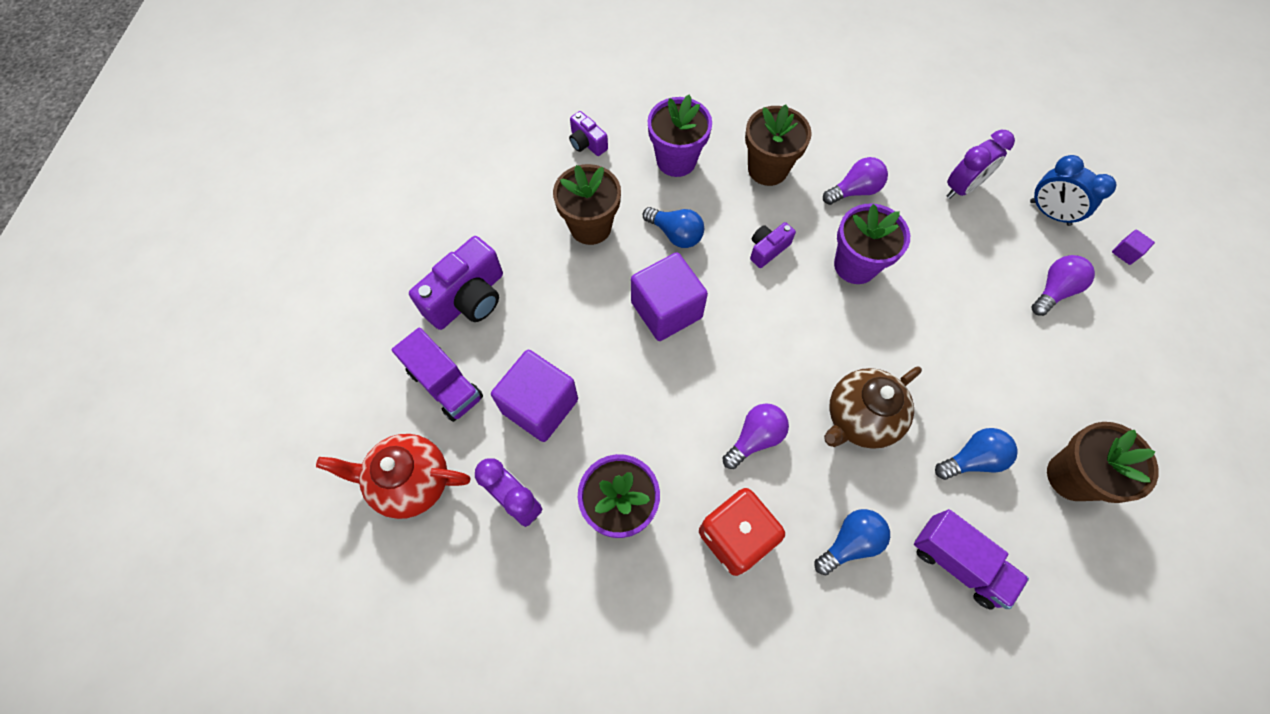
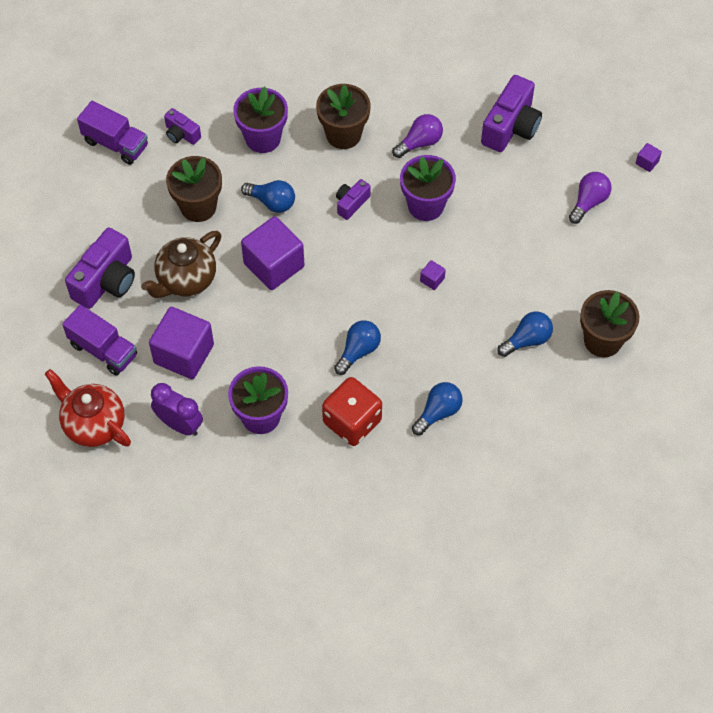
camera: 10 degrees left, 5 degrees down
red teapot [316,434,471,519] -> red teapot turned 45 degrees clockwise [45,369,131,447]
purple light bulb [723,403,789,469] -> blue light bulb [334,320,381,375]
brown teapot [824,366,922,449] -> brown teapot moved to [141,231,221,298]
purple truck [914,509,1029,610] -> purple truck moved to [77,101,148,165]
purple clock [947,130,1015,199] -> purple camera [481,75,542,152]
blue clock [1030,155,1116,226] -> none
none -> purple cube [420,260,446,290]

